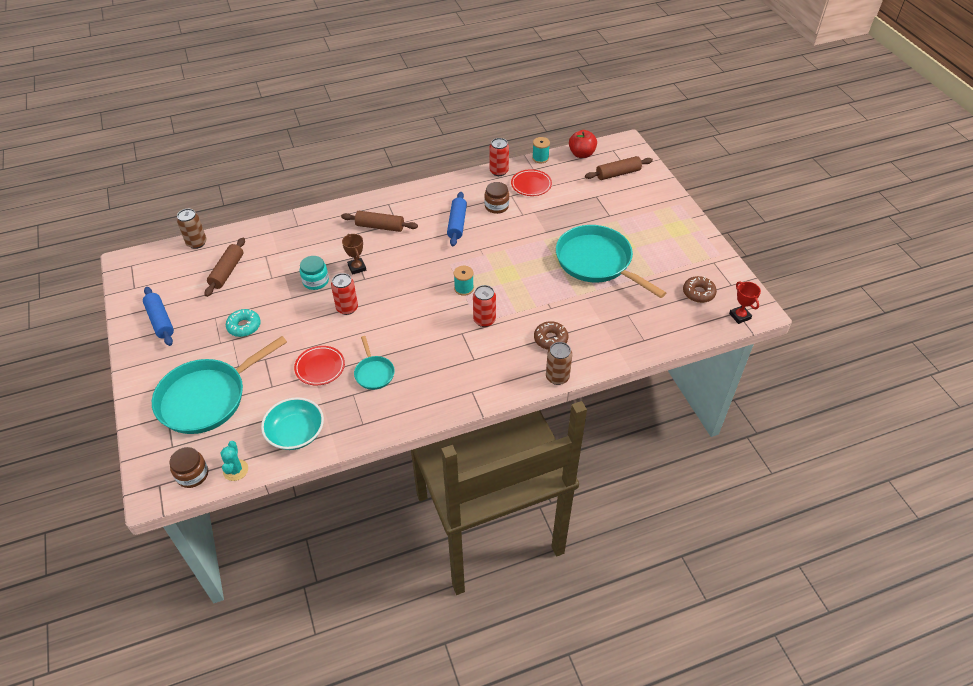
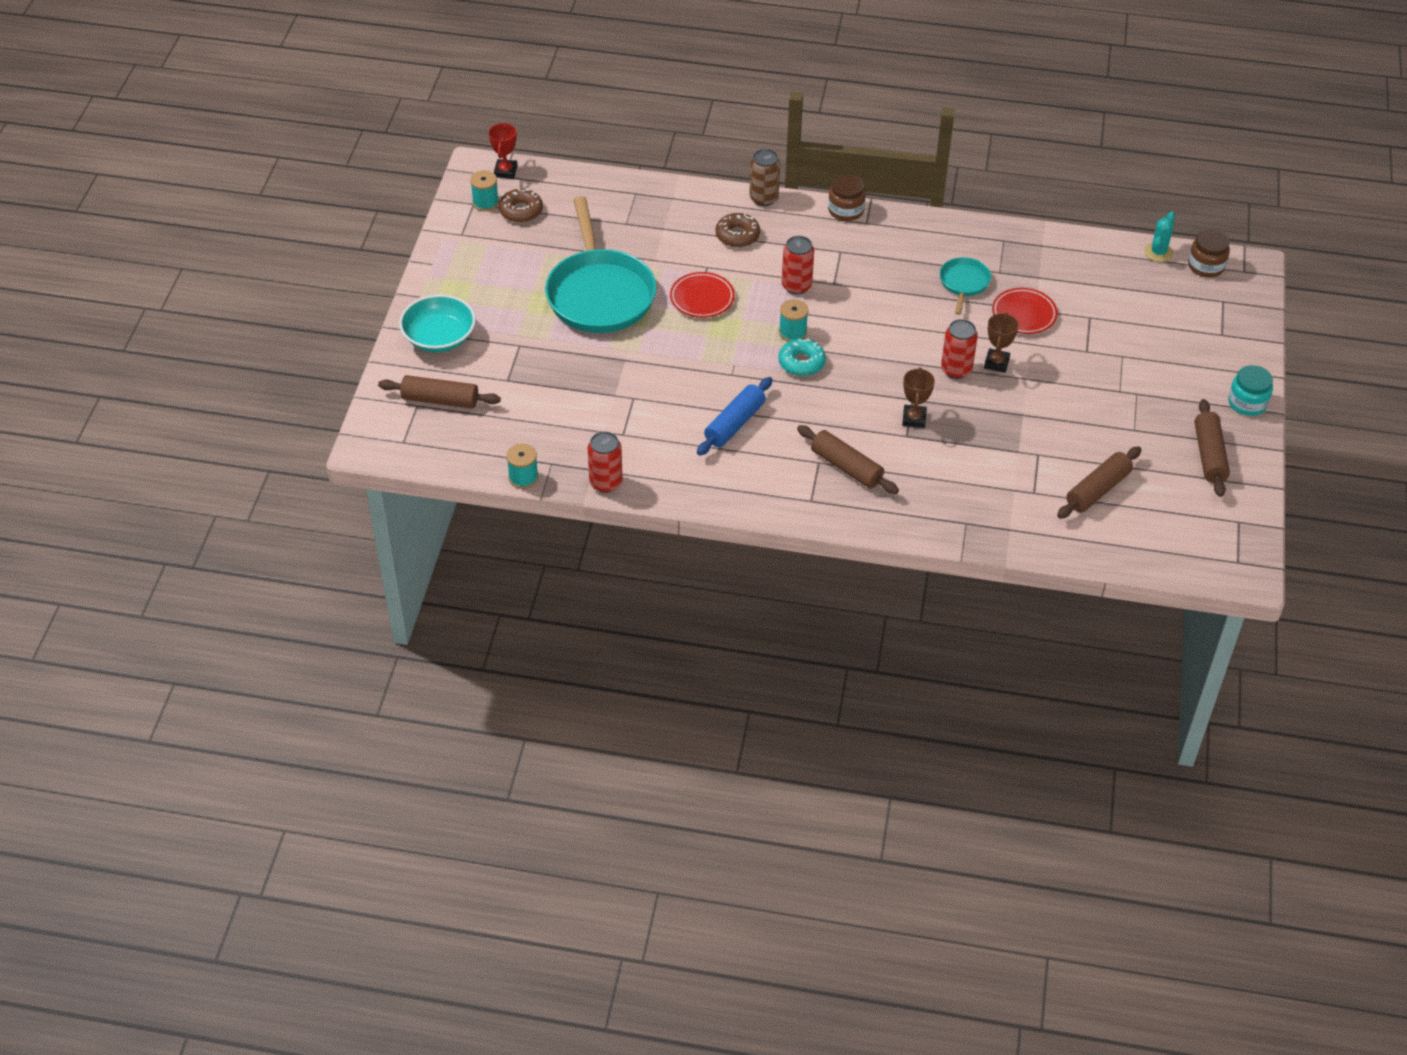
camera: 150 degrees left, 0 degrees up
blue rolling pin [143,287,174,346] -> brown rolling pin [1194,399,1230,497]
turquoise pan [152,336,287,434] -> none
brown can [177,209,206,249] -> none
turquoise donut [226,309,261,337] -> turquoise donut moved to [779,338,826,376]
turquoise bowl [261,397,324,450] -> turquoise bowl moved to [399,294,476,352]
turquoise jar [300,256,329,290] -> turquoise jar moved to [1228,365,1273,416]
brown jar [484,182,509,214] -> brown jar moved to [828,174,866,221]
red plate [511,169,552,196] -> red plate moved to [670,272,735,318]
red apple [569,130,597,158] -> none
none -> turquoise spool [470,170,499,211]
none -> brown trophy [984,313,1019,373]

